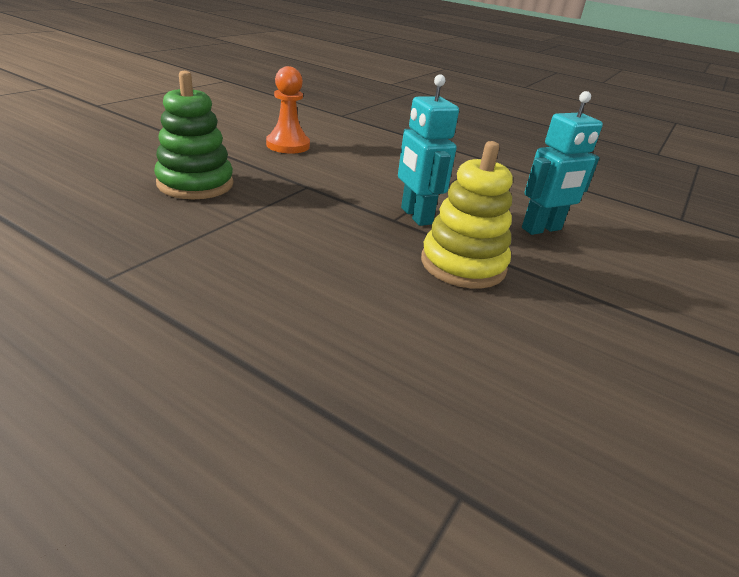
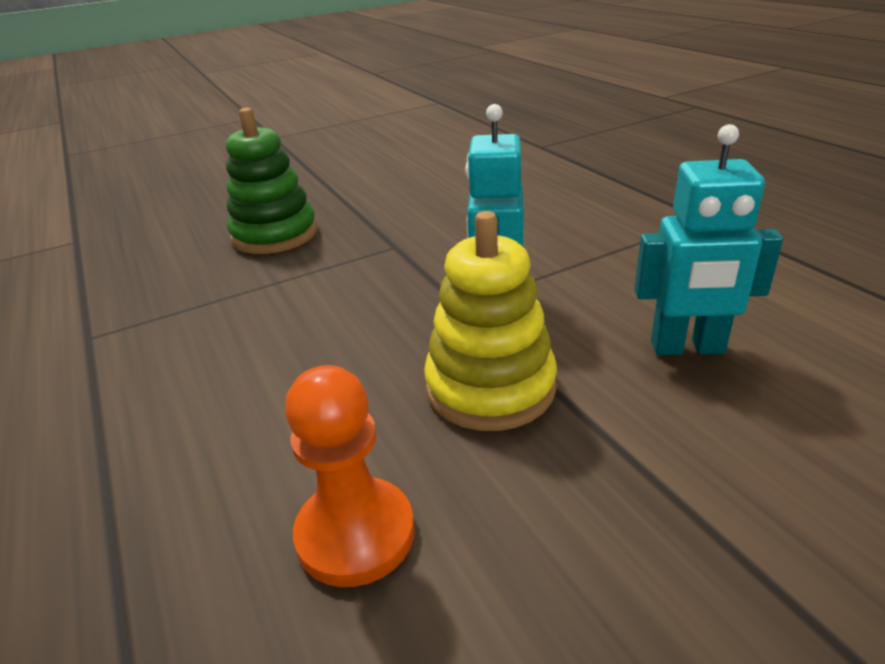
camera: 35 degrees right, 0 degrees up
orange pawn [266,66,310,154] -> orange pawn moved to [285,365,415,587]

